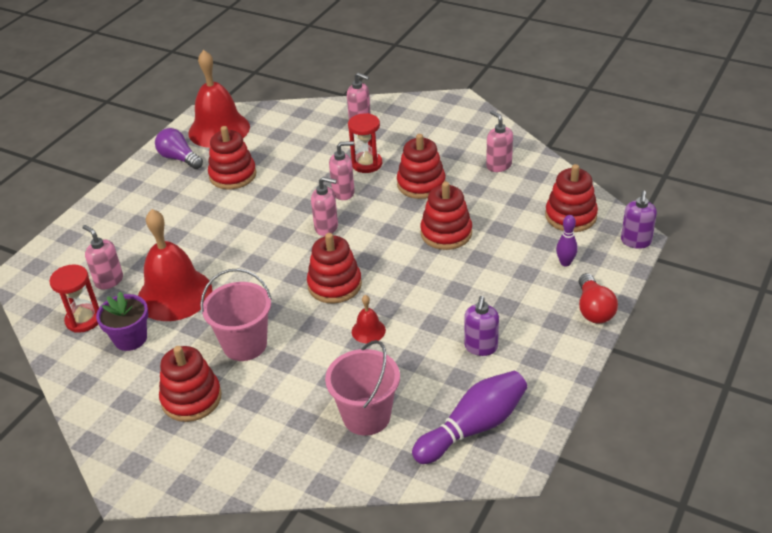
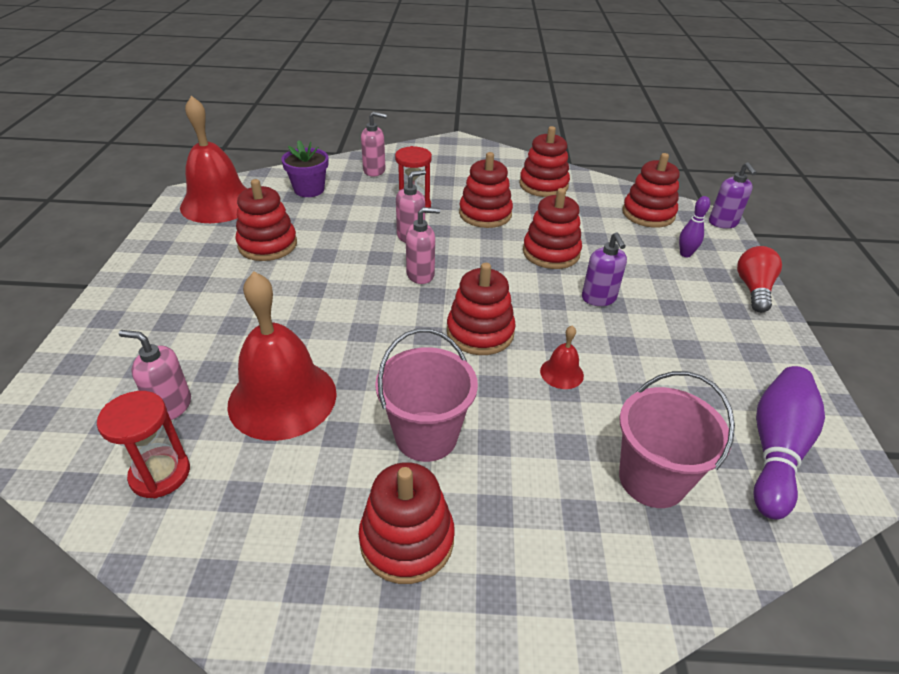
camera: 30 degrees left, 0 degrees up
purple flower pot [96,292,148,351] -> purple flower pot moved to [281,140,328,197]
purple light bulb [155,128,203,169] -> none
purple soap dispenser [464,296,499,356] -> purple soap dispenser moved to [582,232,627,306]
pink soap dispenser [486,111,513,172] -> red stacking toy [519,126,570,197]
red light bulb [579,273,618,323] -> red light bulb turned 135 degrees counterclockwise [737,246,782,312]

